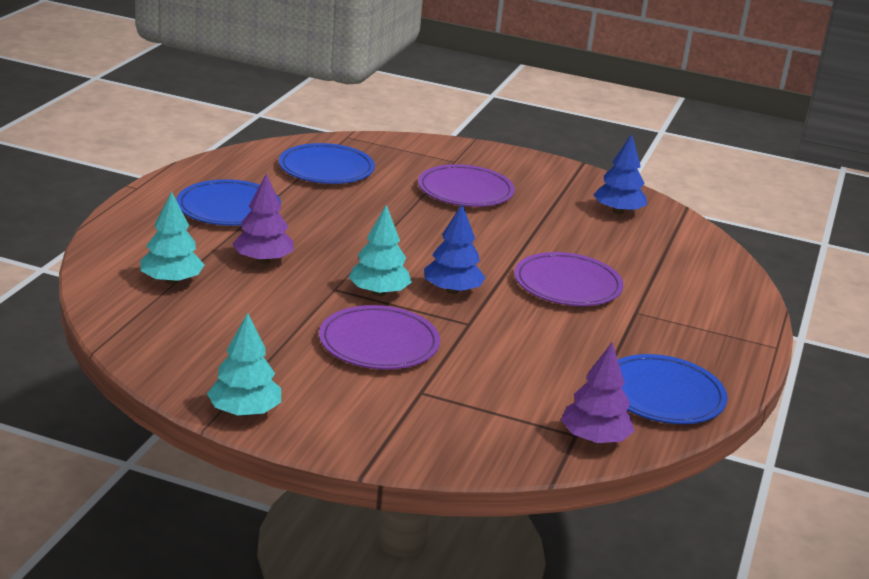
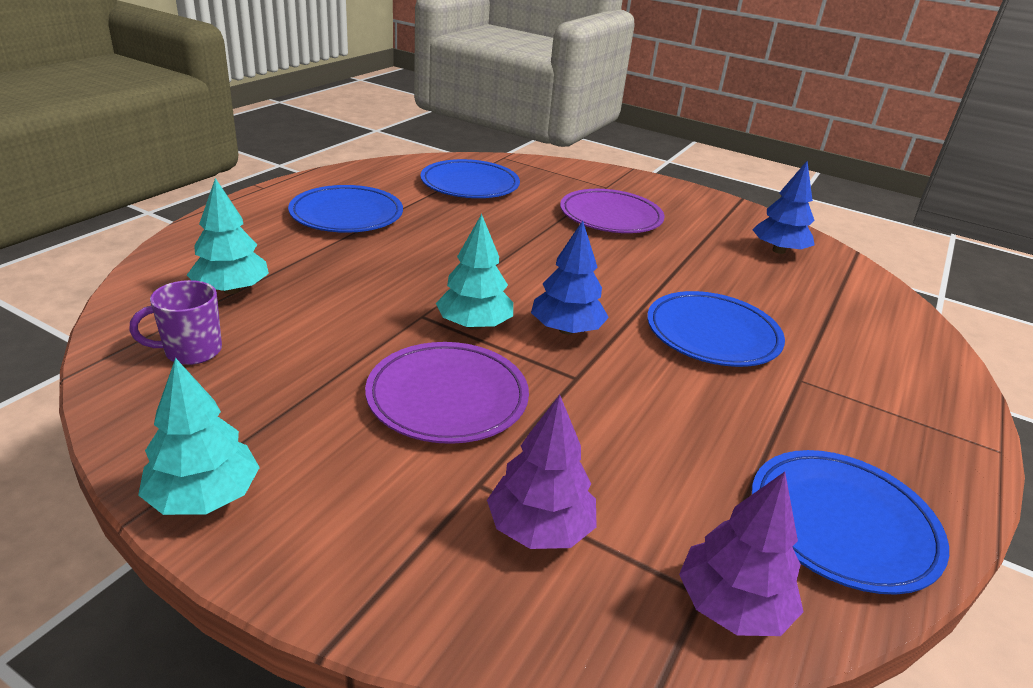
camera: 10 degrees right, 5 degrees up
purple tree [233,173,294,264] -> purple tree moved to [487,395,597,549]
purple plate [514,252,624,306] -> blue plate [647,291,785,367]
none -> purple mug [129,280,222,365]

